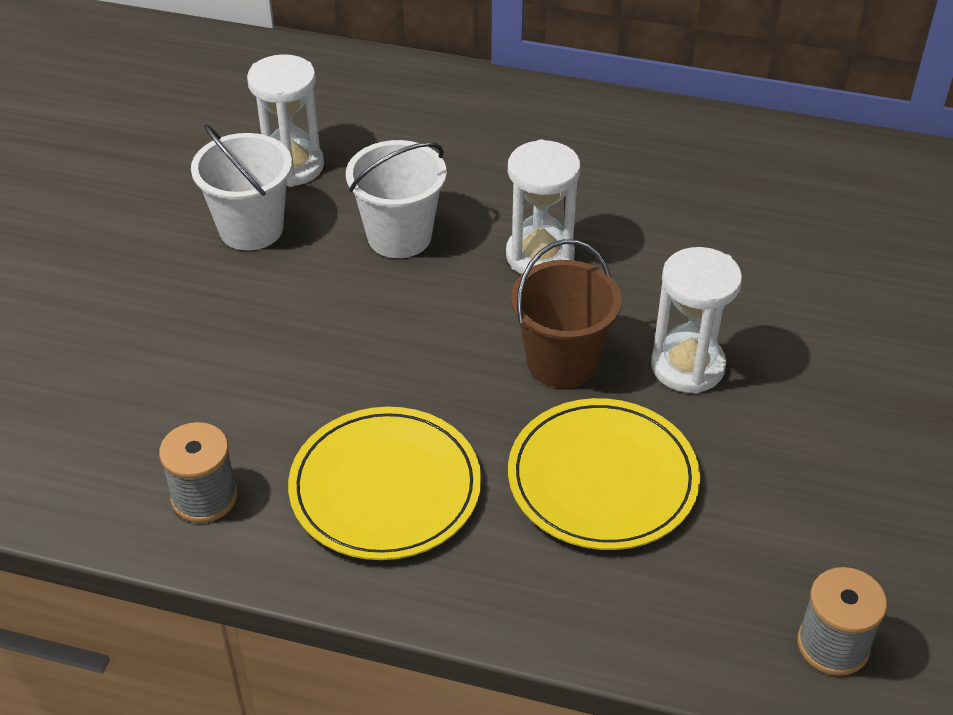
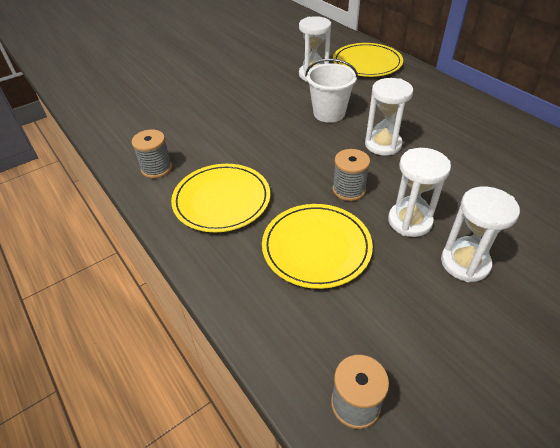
camera: 40 degrees right, 0 degrees up
white bucket [191,124,292,251] -> none
brown bucket [511,239,622,388] -> grey spool [332,149,370,201]
none -> yellow plate [333,43,403,77]
none -> white hourglass [441,187,520,282]

